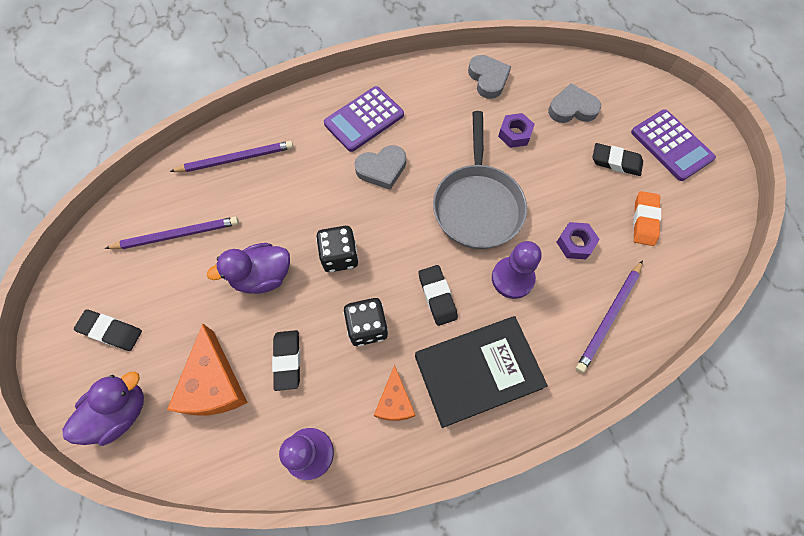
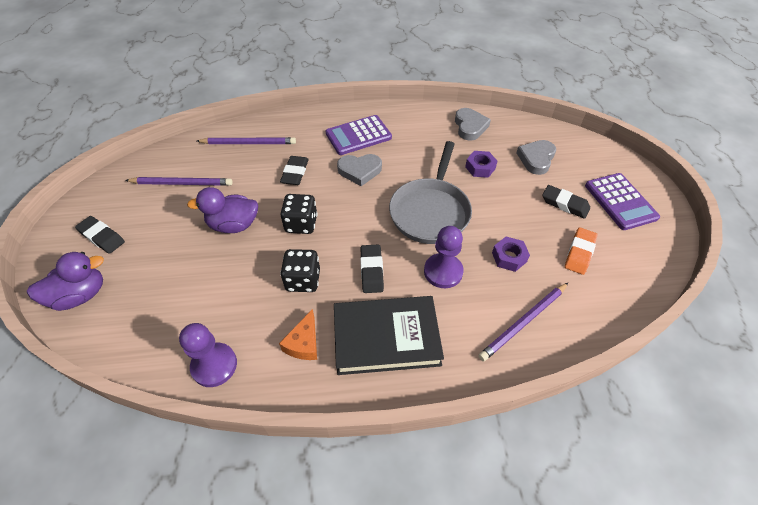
camera: 15 degrees right, 15 degrees down
orange cheese [167,324,248,415] -> none
black eraser [272,330,300,391] -> black eraser moved to [280,156,309,185]
grey heart [548,83,601,123] -> grey heart turned 75 degrees counterclockwise [516,140,556,175]

